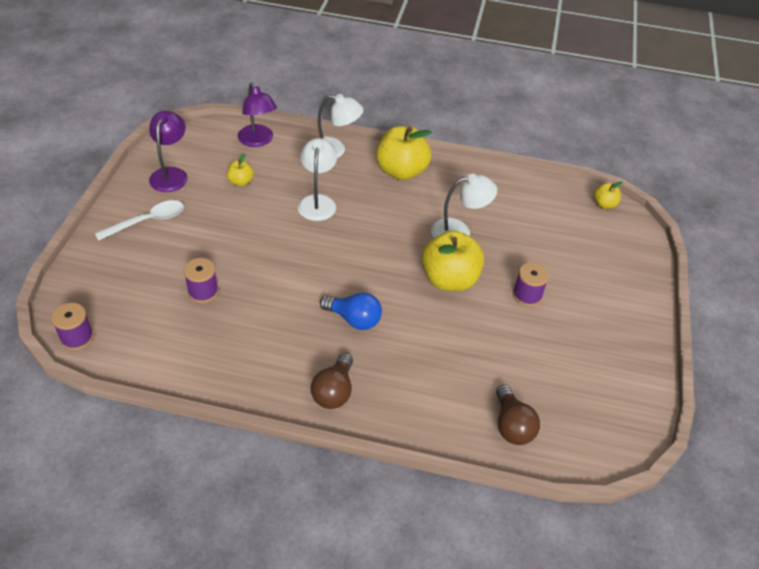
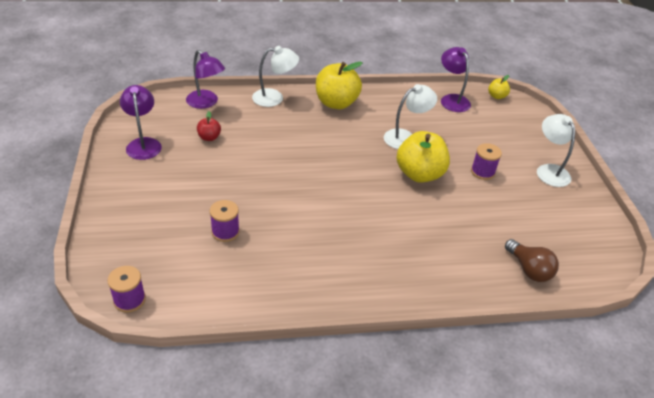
camera: 20 degrees left, 5 degrees down
white spoon [95,200,184,241] -> none
yellow apple [227,154,254,187] -> red apple [197,111,221,141]
white lamp [298,138,337,221] -> white lamp moved to [537,114,575,187]
brown light bulb [311,353,353,409] -> none
blue light bulb [320,292,382,330] -> none
none -> purple lamp [441,47,471,112]

